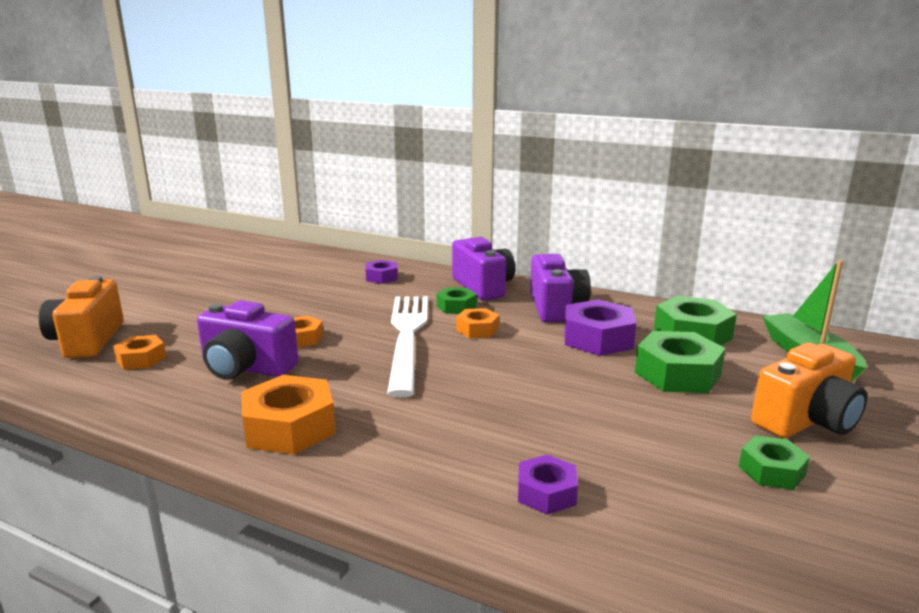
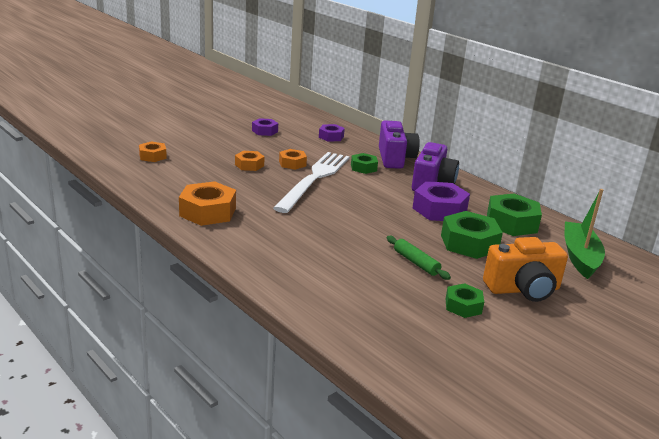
camera: 20 degrees right, 5 degrees up
orange camera [39,276,124,358] -> none
purple camera [197,300,299,380] -> none
orange nut [456,308,499,338] -> orange nut moved to [279,149,307,170]
purple nut [518,455,578,515] -> purple nut moved to [252,118,278,136]
none -> green rolling pin [387,236,451,280]

